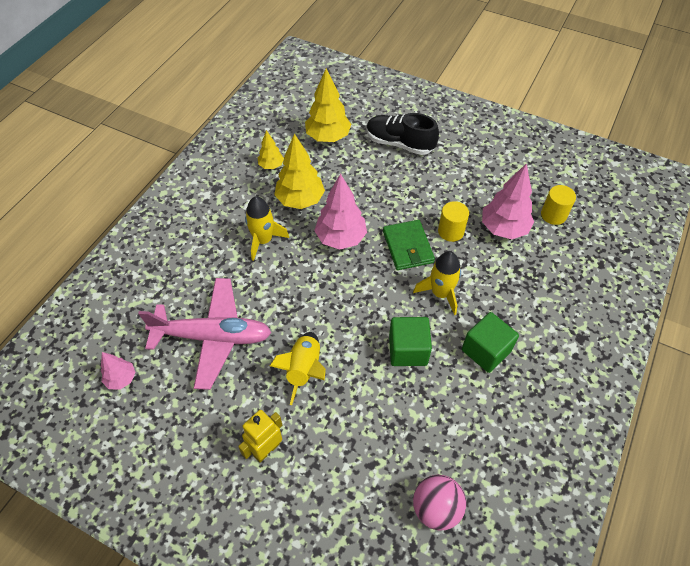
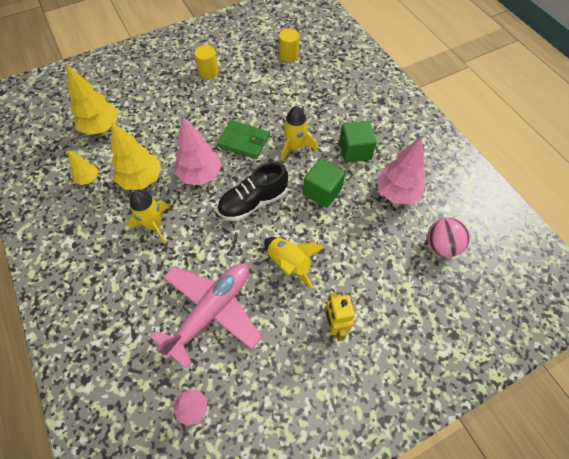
camera: 55 degrees left, 5 degrees up
black shoe [366,113,439,155] -> black shoe moved to [217,162,288,221]
yellow cylinder [438,201,469,242] -> yellow cylinder moved to [194,45,219,79]
pink tree [482,163,534,239] -> pink tree moved to [376,136,425,204]

